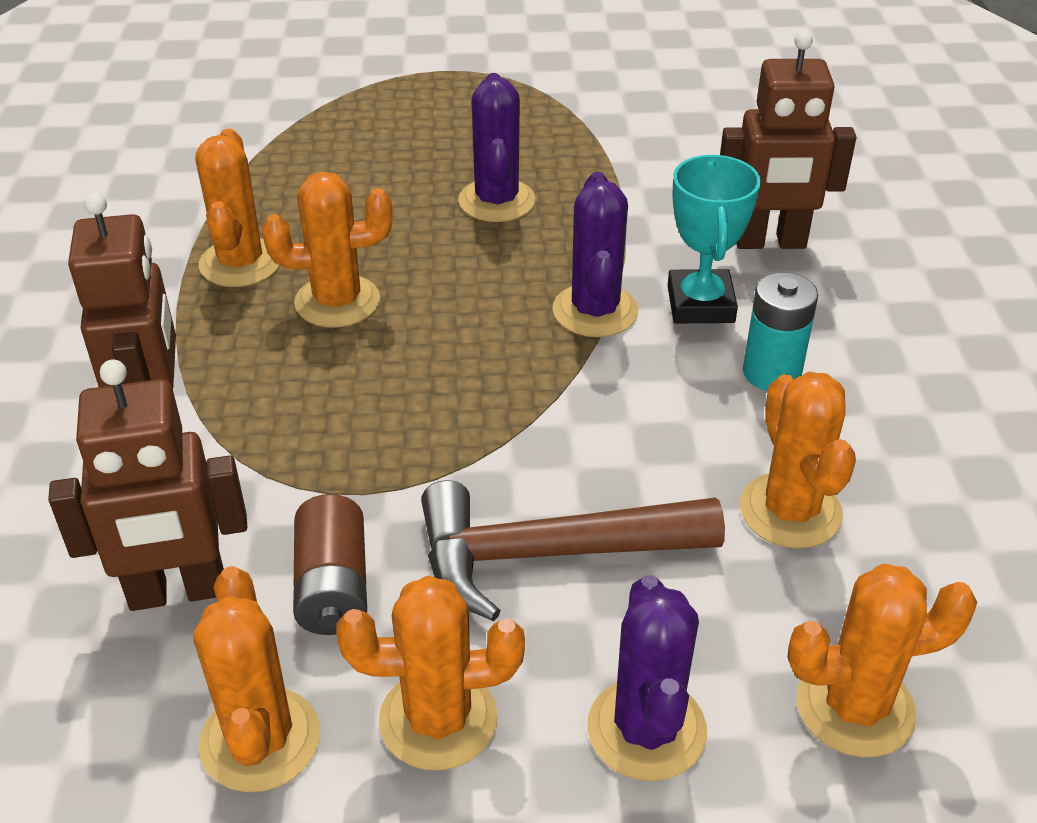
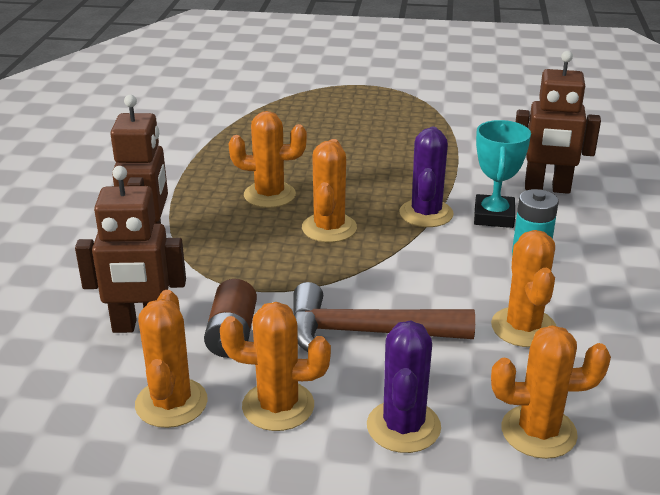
camera: 10 degrees right, 10 degrees down
orange cactus [195,129,280,287] -> orange cactus moved to [302,139,357,242]
purple cactus [458,73,536,222] -> none

